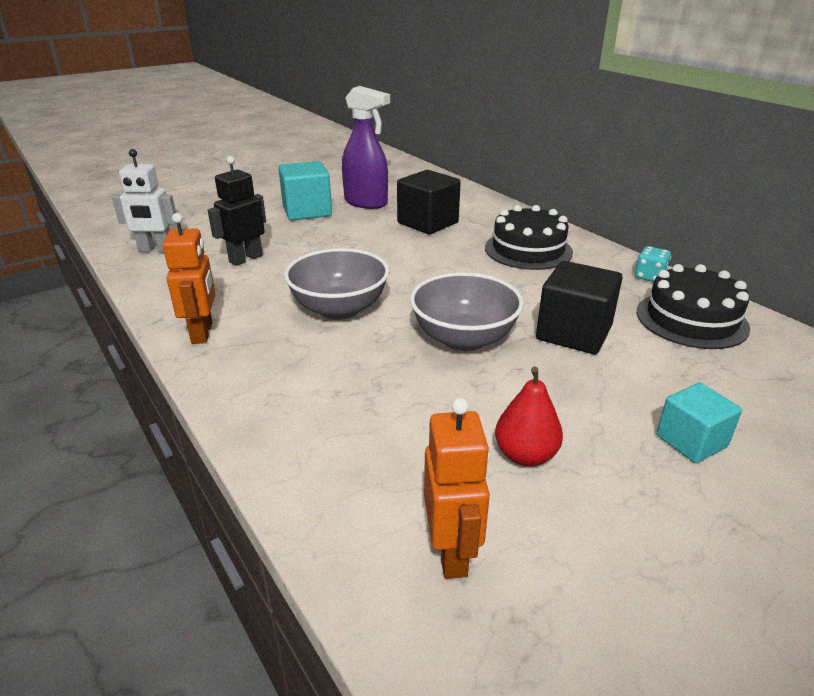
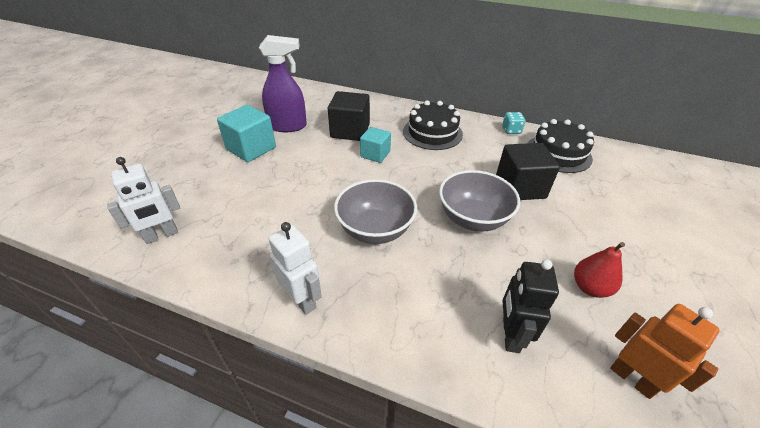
camera: 35 degrees left, 10 degrees up
orange robot [162,213,215,344] -> white robot [269,222,322,315]
black robot [208,156,266,266] -> black robot moved to [502,259,559,353]
turquoise cube [656,383,742,463] -> turquoise cube moved to [360,127,391,163]

